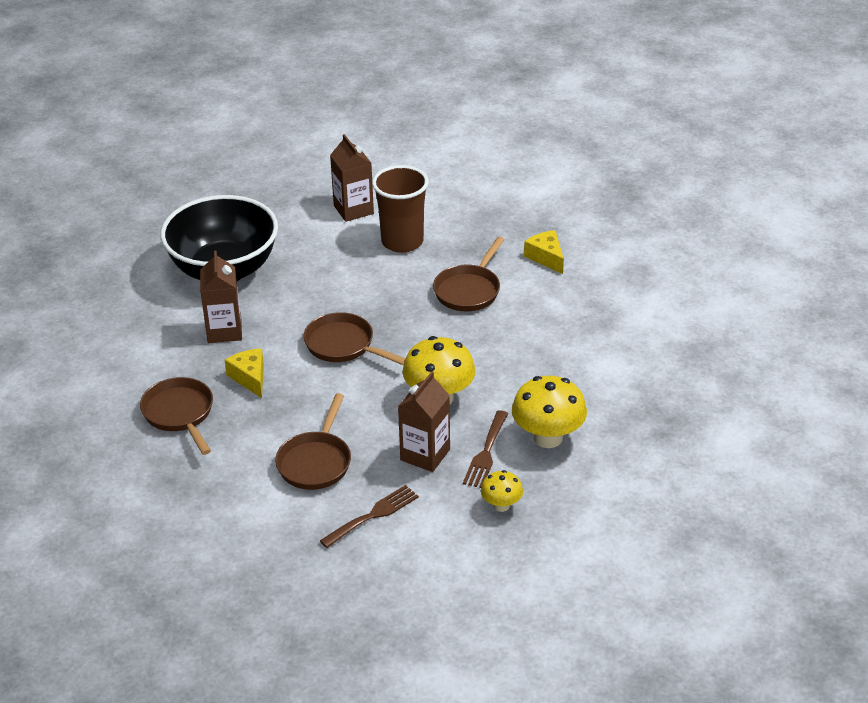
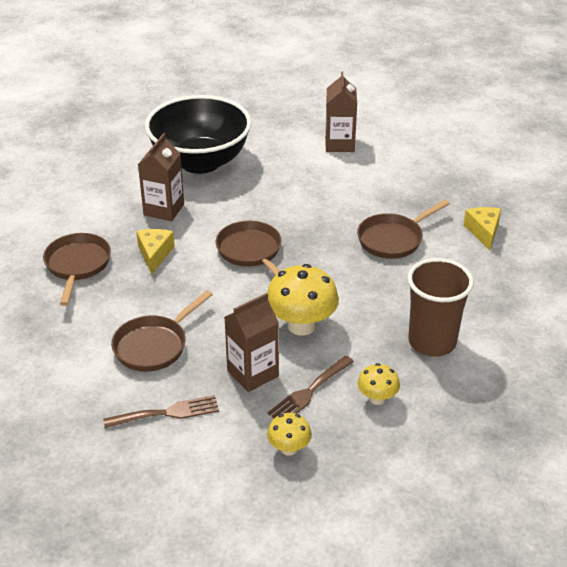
camera: 25 degrees right, 0 degrees up
brown cup [372,165,429,253] -> brown cup moved to [407,258,474,357]
yellow mushroom [512,376,587,448] -> yellow mushroom [357,363,400,405], size x0.54

